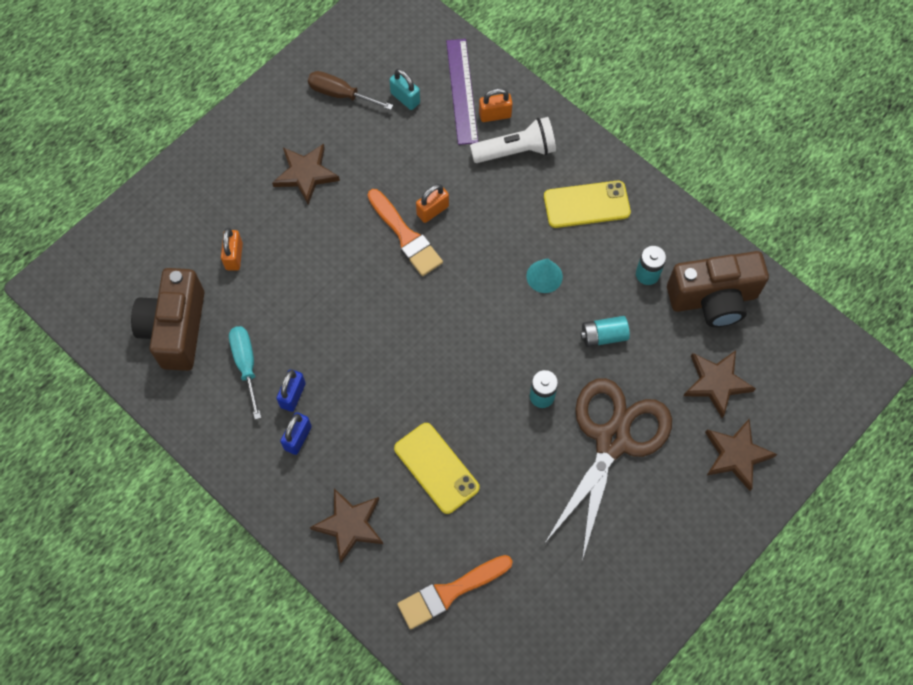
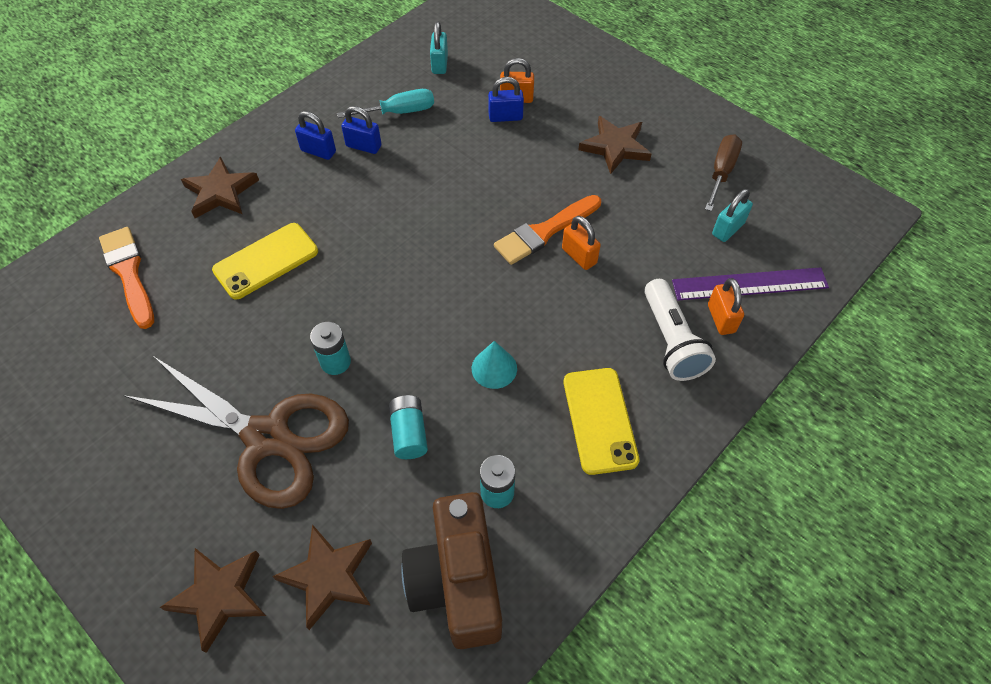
camera: 90 degrees right, 10 degrees down
brown camera [131,268,204,371] -> turquoise padlock [430,22,448,74]
none -> blue padlock [488,77,524,122]

